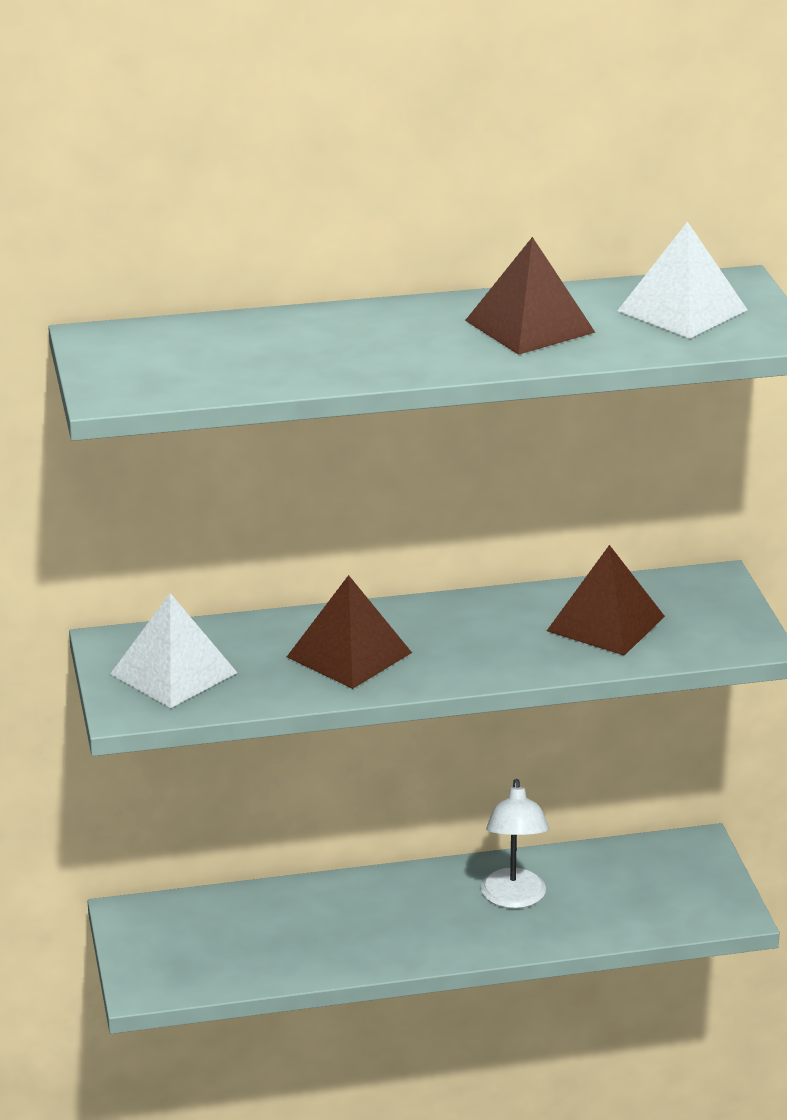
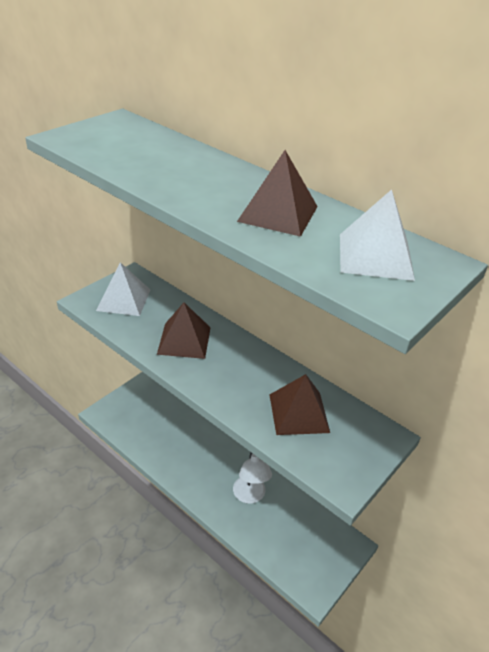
camera: 50 degrees right, 10 degrees up
white lamp [481,779,549,909] -> white lamp turned 60 degrees counterclockwise [233,452,272,504]

